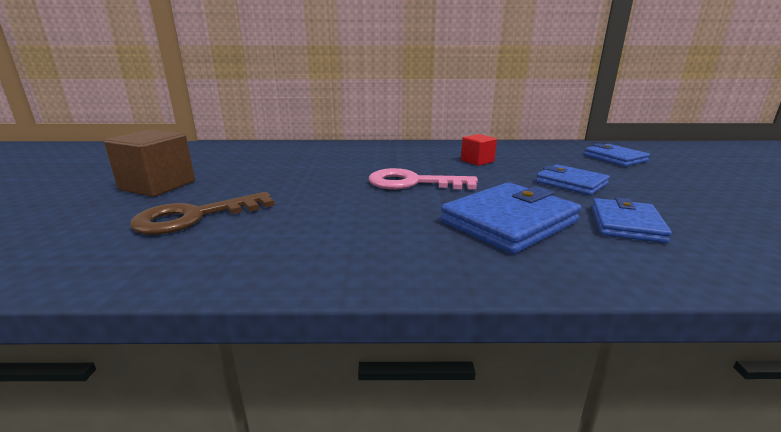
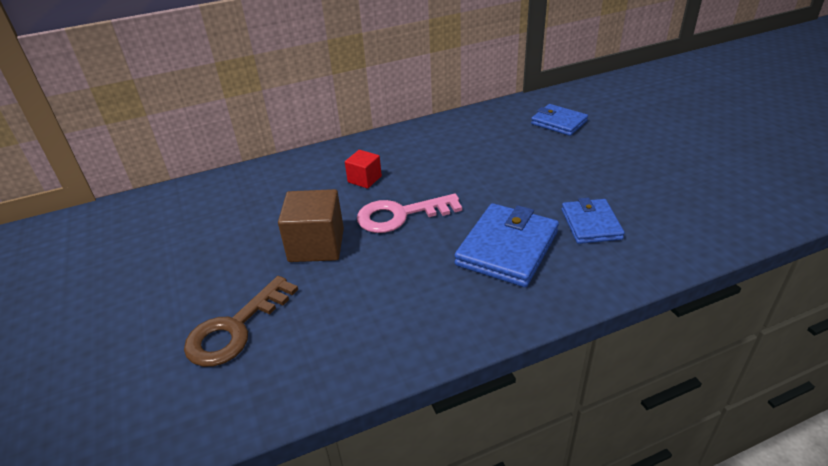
camera: 20 degrees left, 15 degrees up
brown cube [104,129,195,197] -> brown cube moved to [278,189,344,262]
red cube [461,134,497,166] -> red cube moved to [345,150,382,189]
blue wallet [536,164,610,195] -> none

